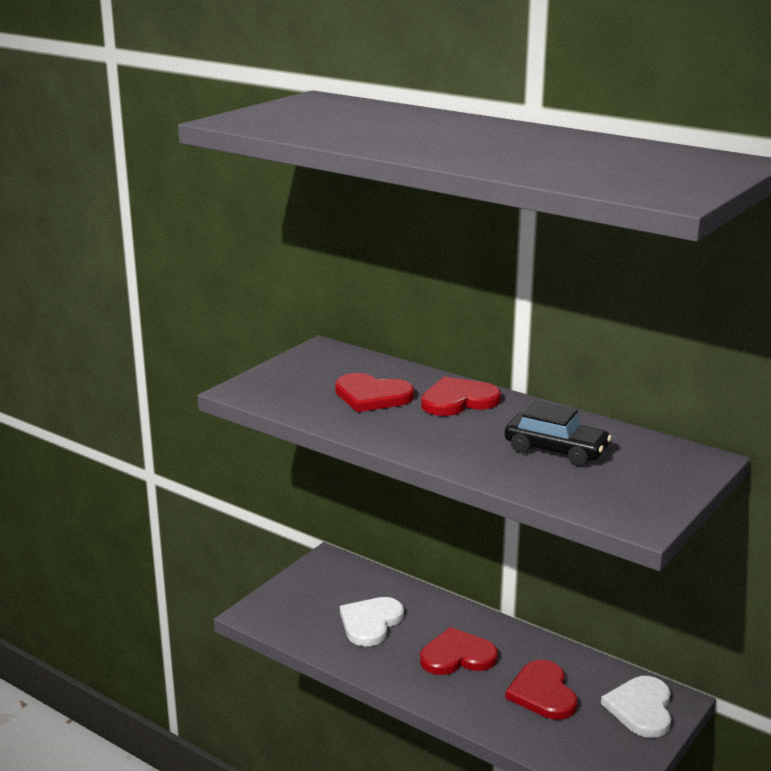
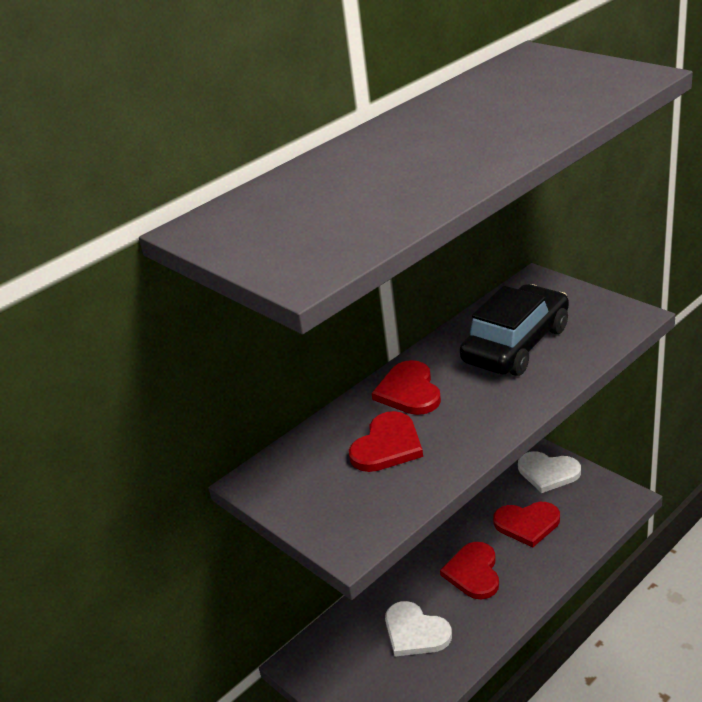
camera: 75 degrees left, 10 degrees up
black car [505,401,612,466] -> black car [460,284,569,376], size x1.55

